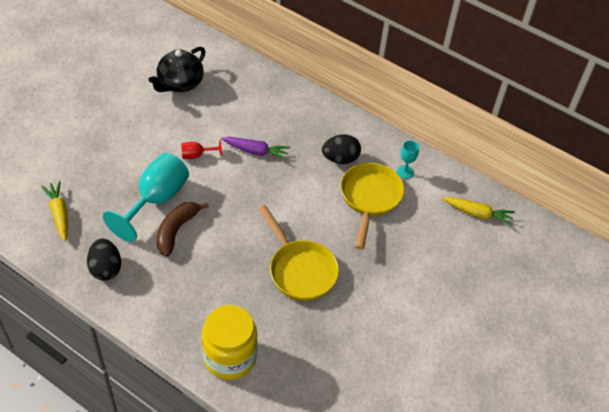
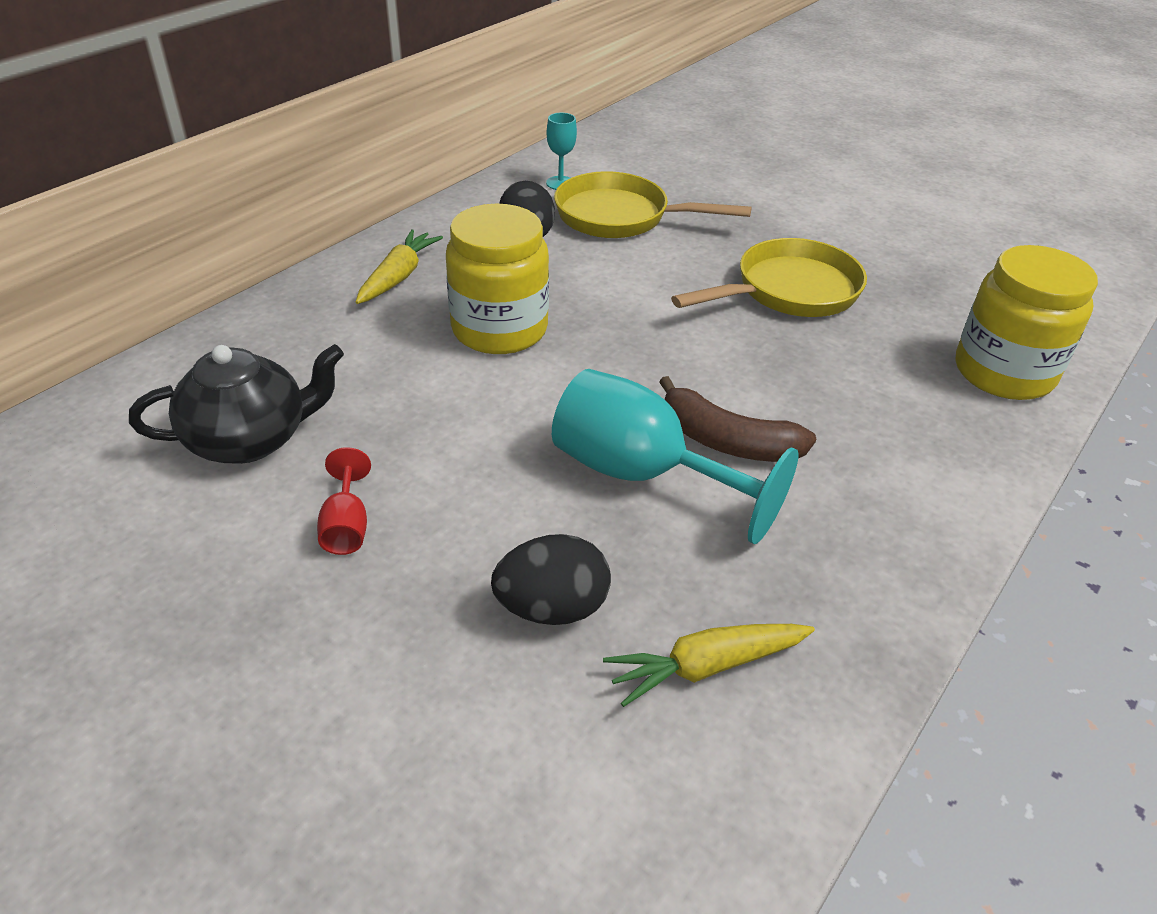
camera: 85 degrees left, 10 degrees down
black egg [87,239,121,281] -> black egg moved to [491,534,611,625]
black teapot [148,47,205,92] -> black teapot turned 60 degrees counterclockwise [129,344,344,464]
red goblet [181,140,222,159] -> red goblet moved to [317,447,371,555]
purple carrot [221,137,290,161] -> yellow jar [446,204,549,354]
yellow carrot [442,197,515,226] -> yellow carrot moved to [356,229,443,304]

